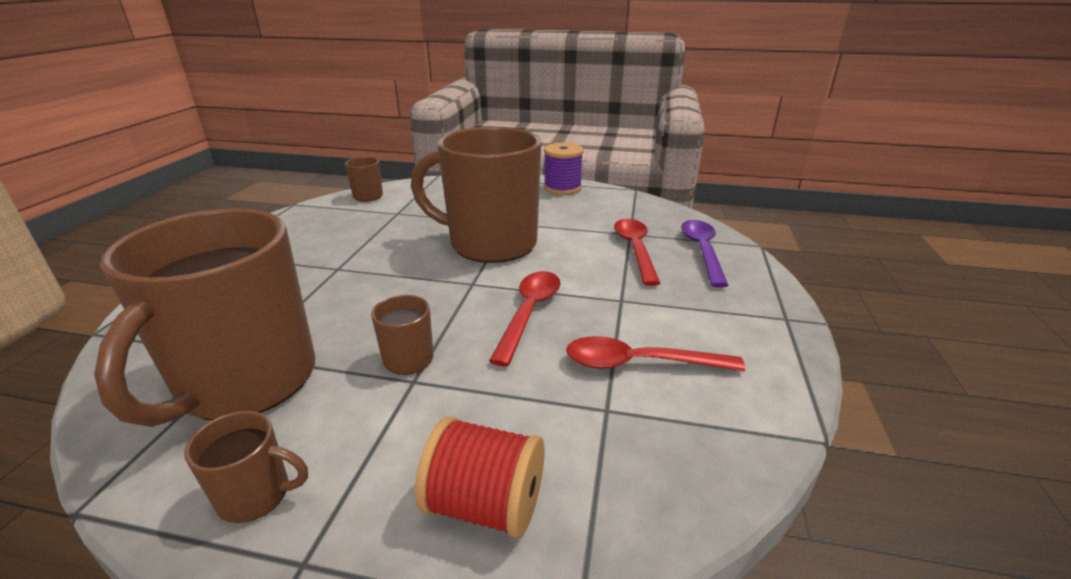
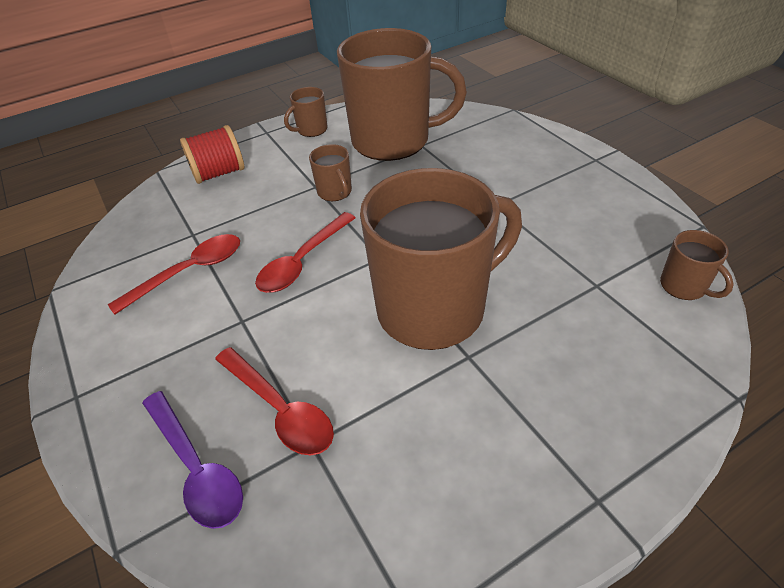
camera: 140 degrees right, 15 degrees up
brown mug [94,208,315,427] -> brown mug turned 120 degrees clockwise [337,28,467,161]
red spoon [489,271,560,366] -> red spoon turned 60 degrees clockwise [255,212,355,293]
purple spool [544,143,584,195] -> none

